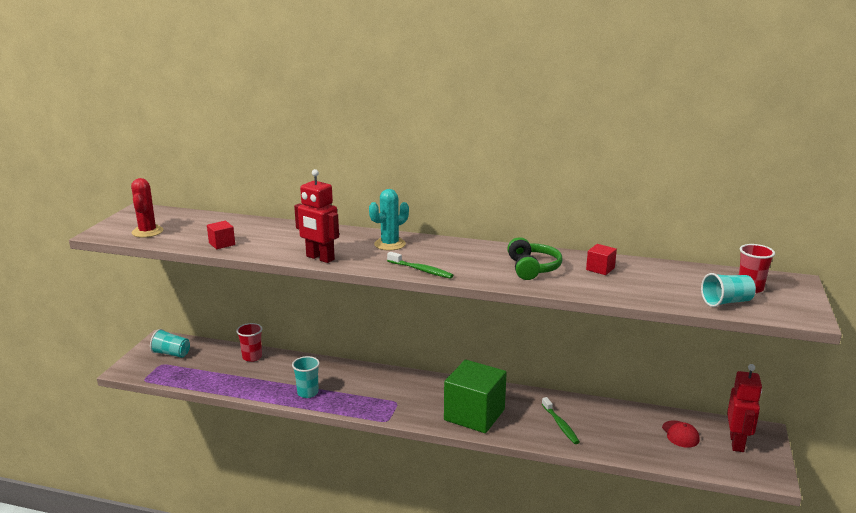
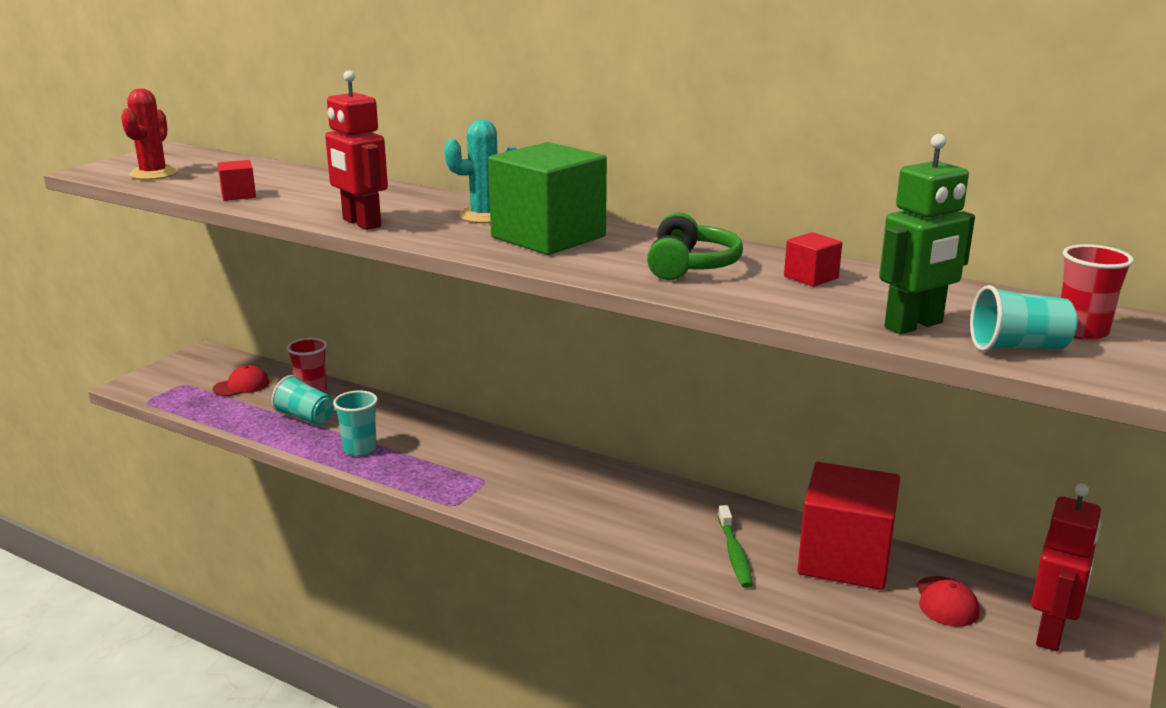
camera: 15 degrees right, 0 degrees up
turquoise cup [150,329,190,358] -> turquoise cup moved to [272,375,334,425]
green toothbrush [387,252,453,279] -> none
green cube [444,360,507,433] -> green cube moved to [488,142,607,255]
none -> red cap [213,365,269,396]
none -> red cube [797,462,900,590]
none -> green robot [879,134,975,334]

